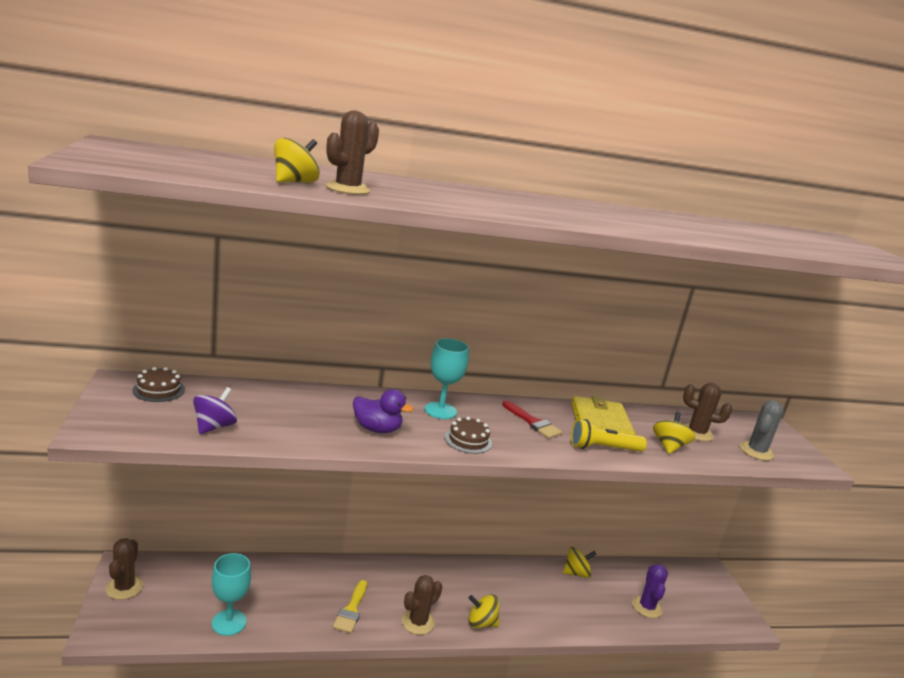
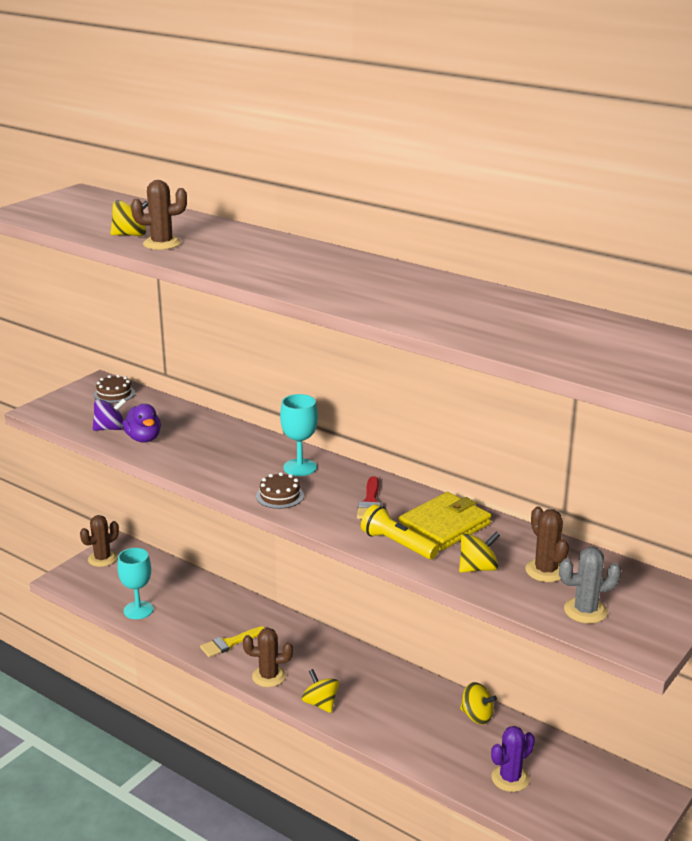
camera: 50 degrees right, 5 degrees up
purple duck [353,389,414,433] -> purple duck moved to [123,404,161,443]

